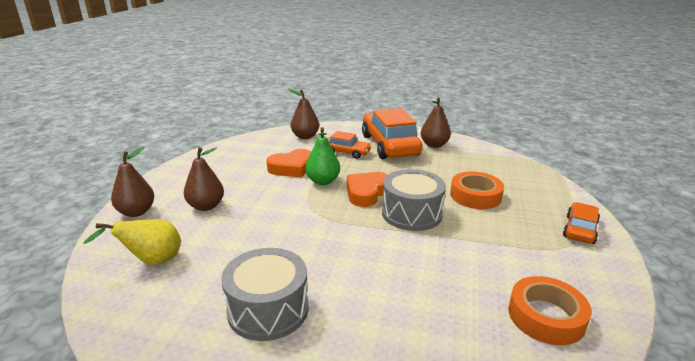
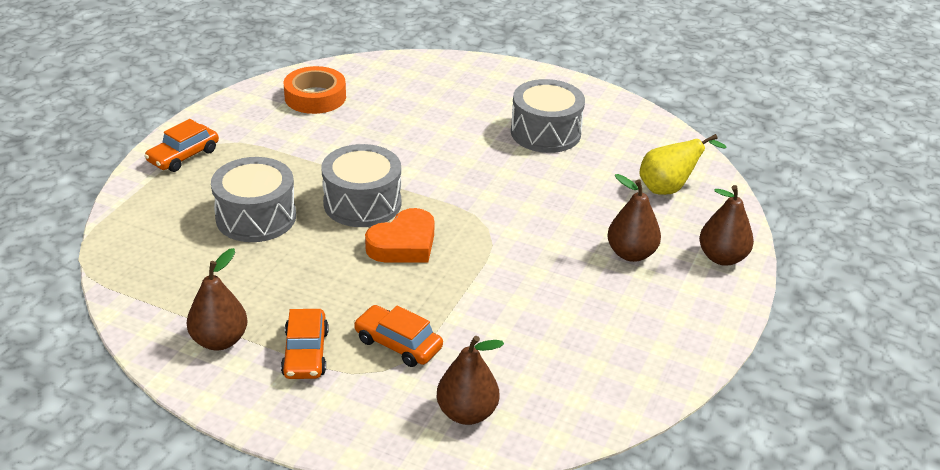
camera: 170 degrees left, 10 degrees up
orange heart [266,149,311,178] -> none
green pear [305,127,340,185] -> none
orange car [362,108,423,159] -> orange car [281,309,329,379], size x0.52
orange tape [450,171,504,209] -> grey drum [211,157,296,242]

